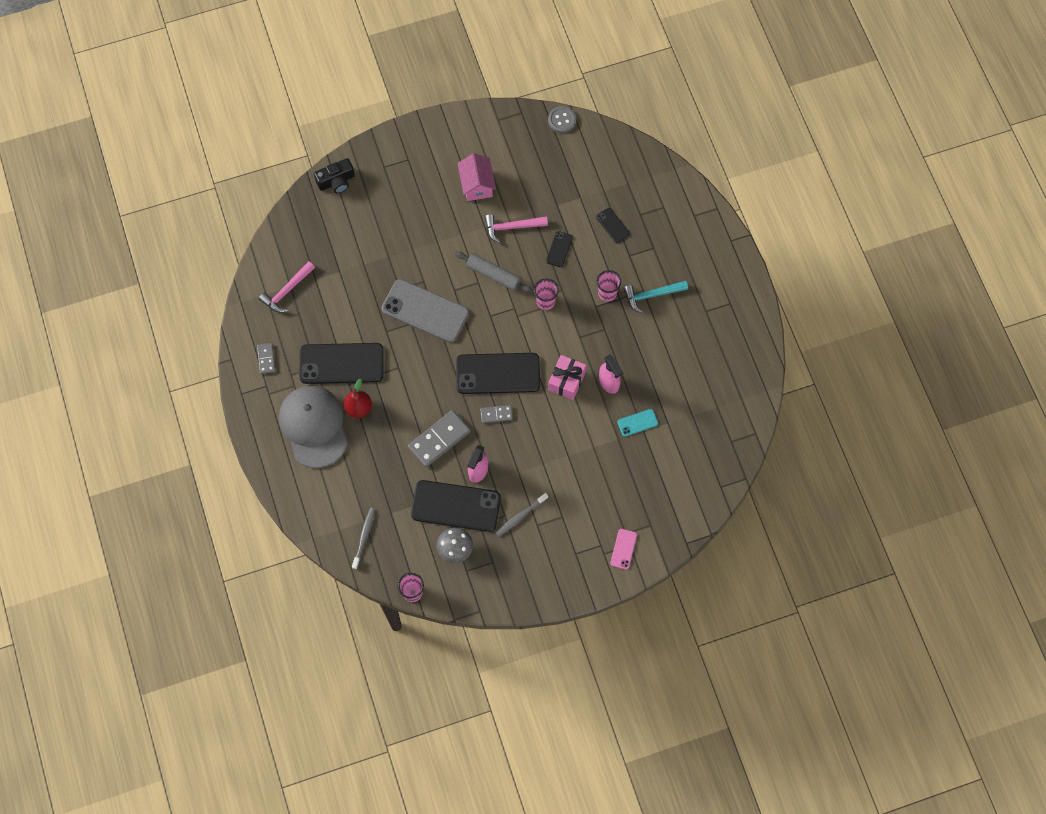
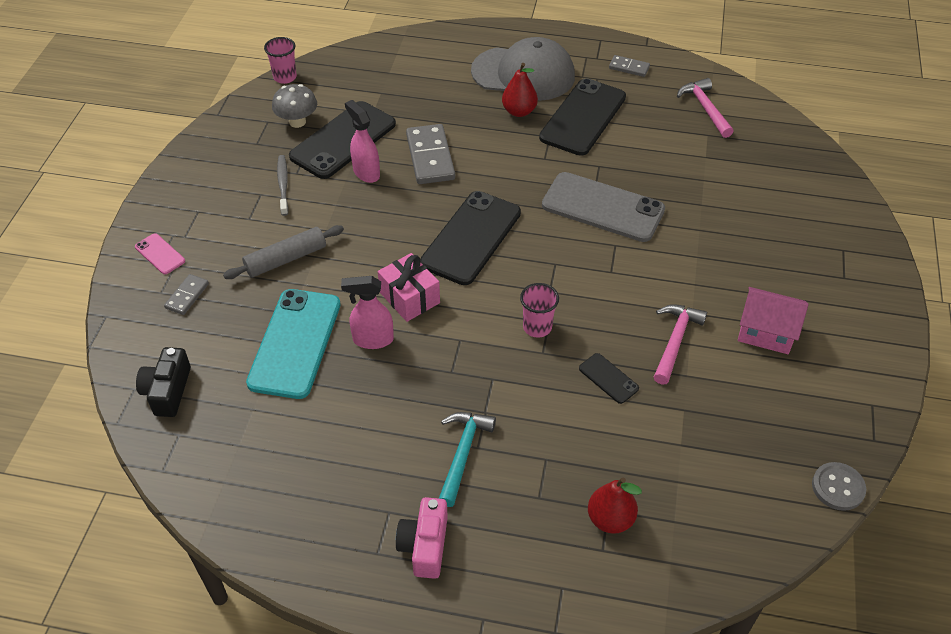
camera: 120 degrees right, 20 degrees down
black camera [314,158,355,194] -> black camera moved to [136,347,191,417]
grey toothbrush [352,508,375,569] -> none
grey phone [381,279,469,343] -> grey phone turned 60 degrees clockwise [542,172,665,242]
grey rolling pin [455,251,533,293] -> grey rolling pin moved to [223,225,344,279]
grey domino [480,405,513,423] -> grey domino moved to [164,274,209,315]
black phone [596,208,630,243] -> none
pink cup [597,270,621,302] -> none
turquoise phone [618,409,658,437] -> turquoise phone [246,289,340,399], size x2.21
none -> pink camera [396,497,448,579]
none -> red pear [588,478,642,534]

